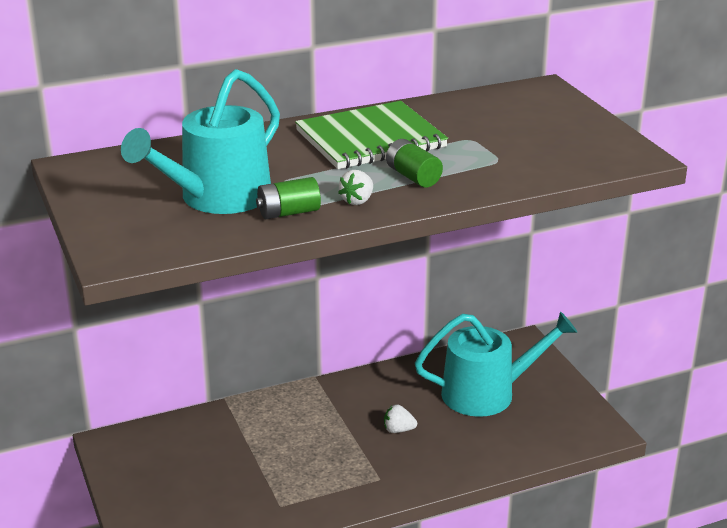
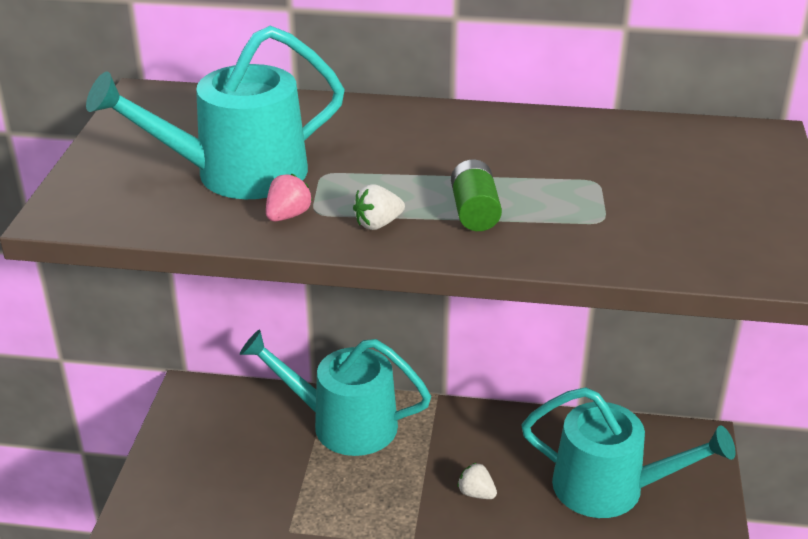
camera: 30 degrees right, 5 degrees up
green battery [256,177,321,219] -> pink strawberry [266,174,312,221]
green notebook [295,101,448,169] -> none
none -> turquoise watering can [240,330,431,456]

